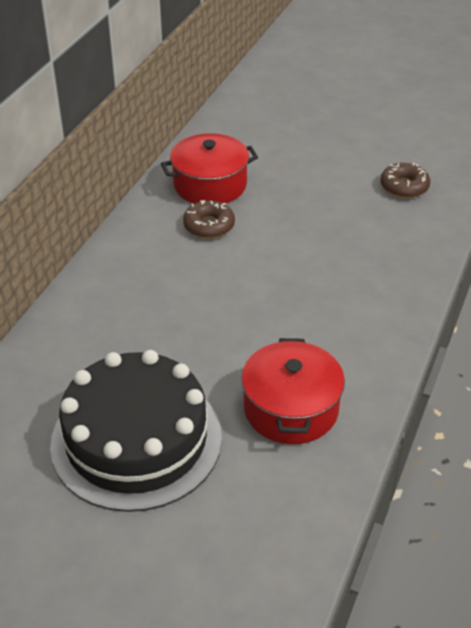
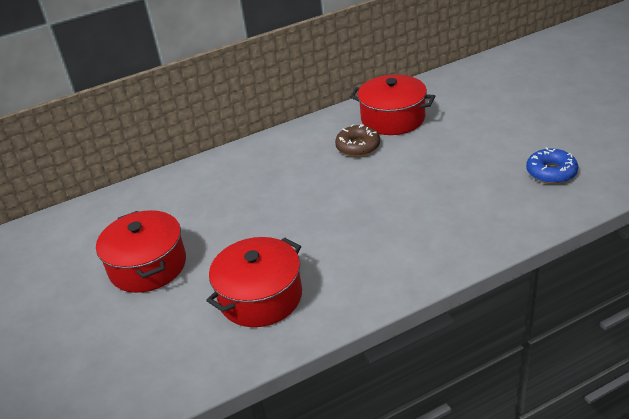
camera: 45 degrees right, 5 degrees down
black cake [50,350,222,512] -> red pot [96,210,186,293]
brown donut [380,163,430,198] -> blue donut [526,147,578,184]

